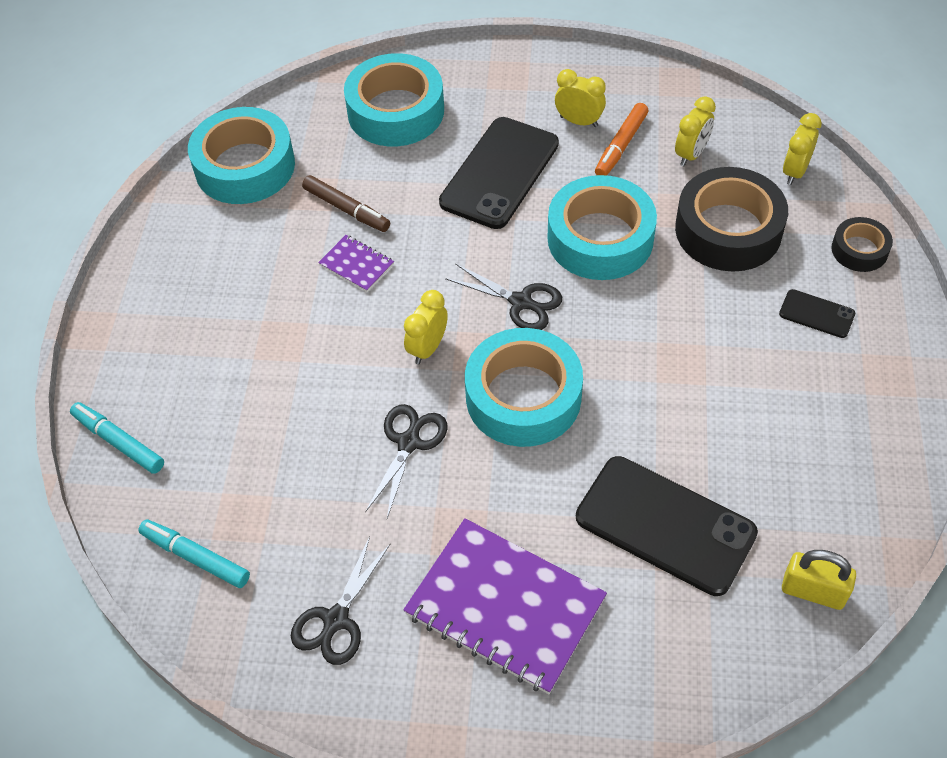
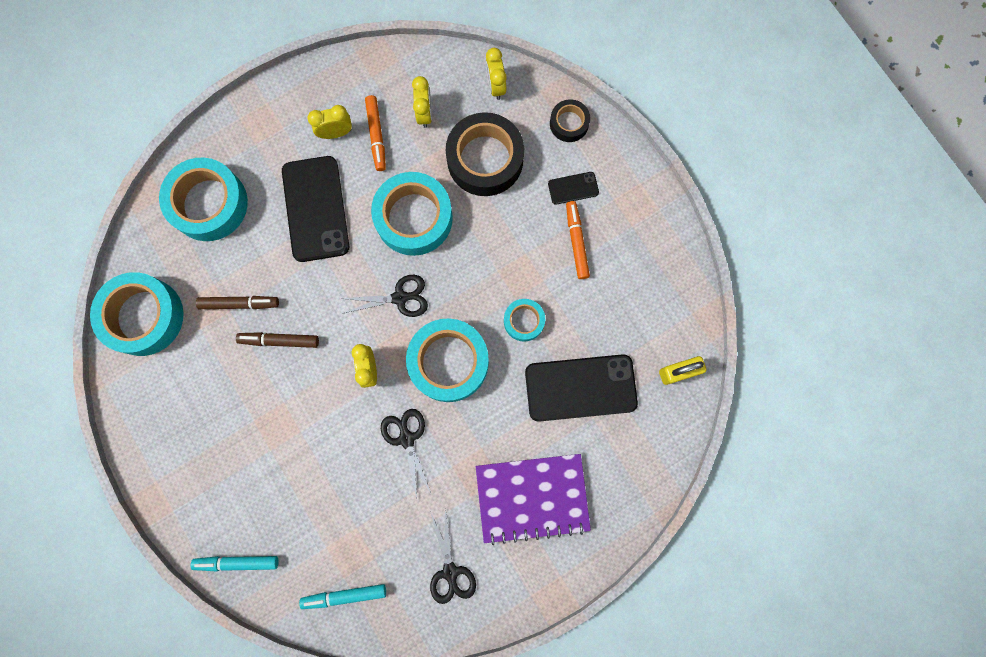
camera: 40 degrees left, 25 degrees up
purple notebook [318,235,394,292] -> brown marker [236,332,319,348]
none -> turquoise tape [504,299,545,342]
none -> orange marker [566,201,590,279]

